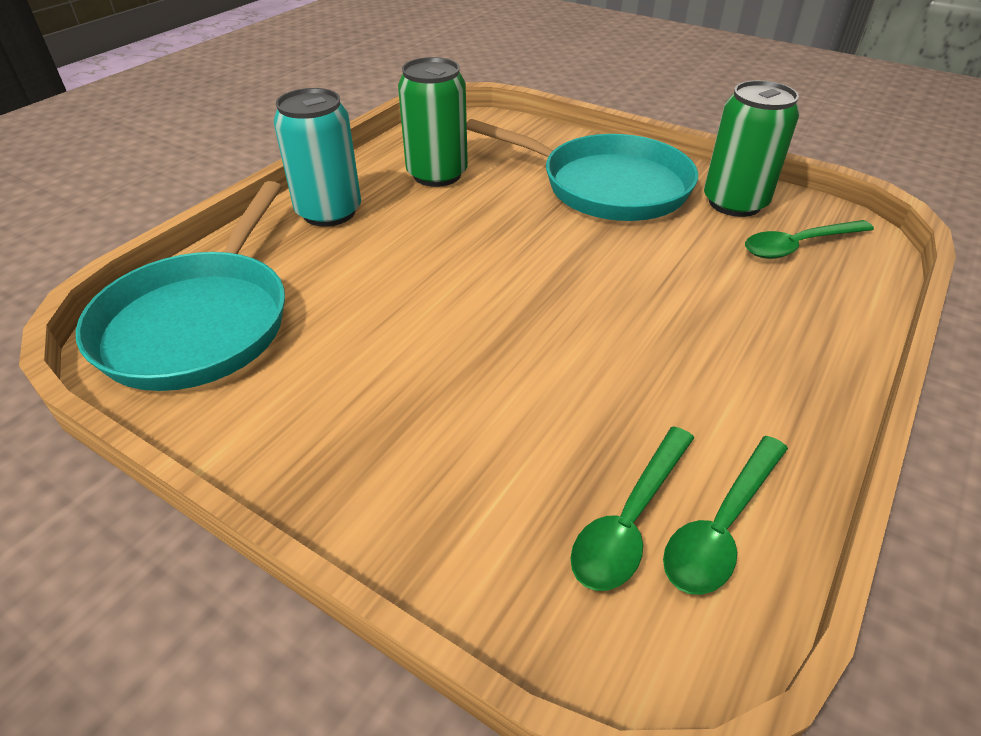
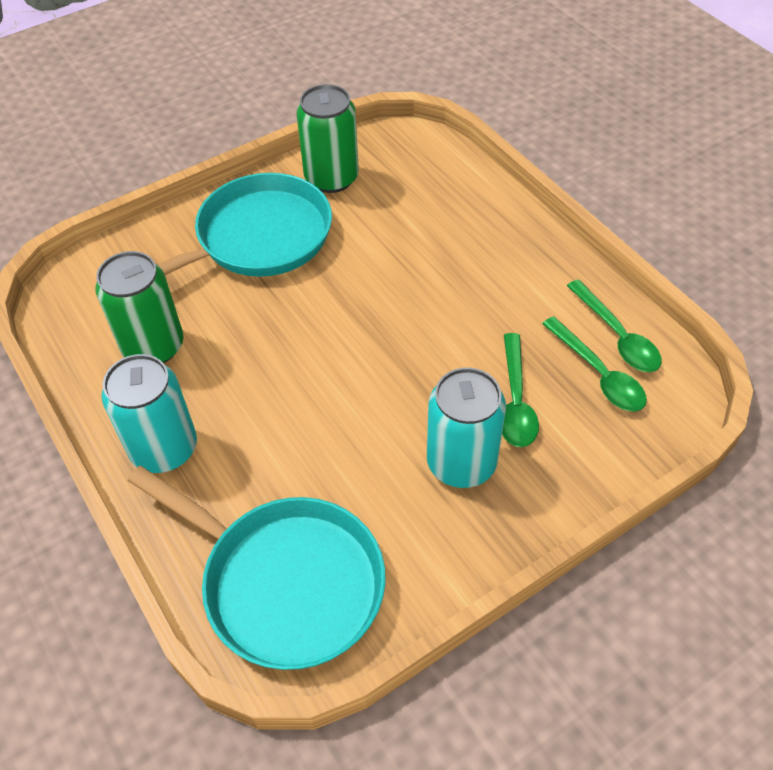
camera: 65 degrees left, 10 degrees up
green spoon [745,220,874,259] -> green spoon moved to [502,333,539,447]
none -> turquoise can [427,368,506,488]

